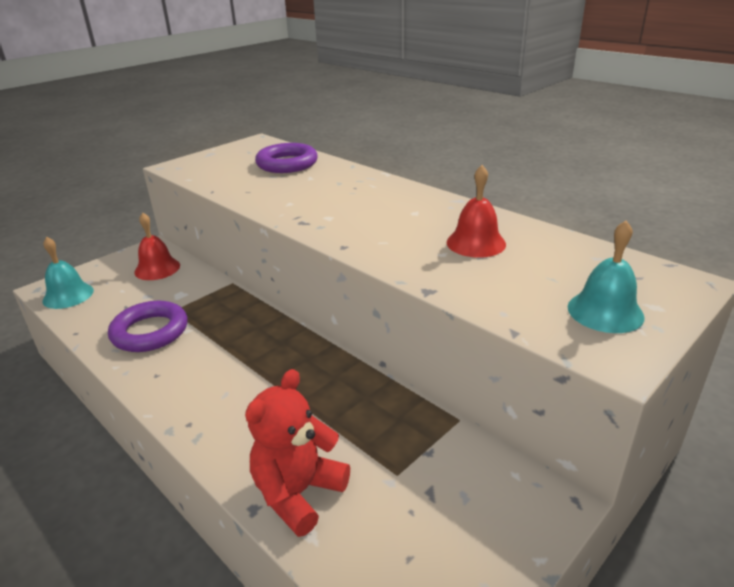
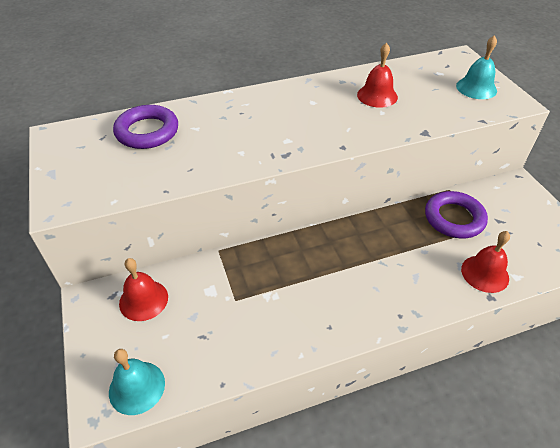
camera: 65 degrees left, 15 degrees up
purple ring [108,301,188,352] -> purple ring moved to [425,191,488,238]
red teddy bear [245,369,350,537] -> red bell [461,231,510,293]

